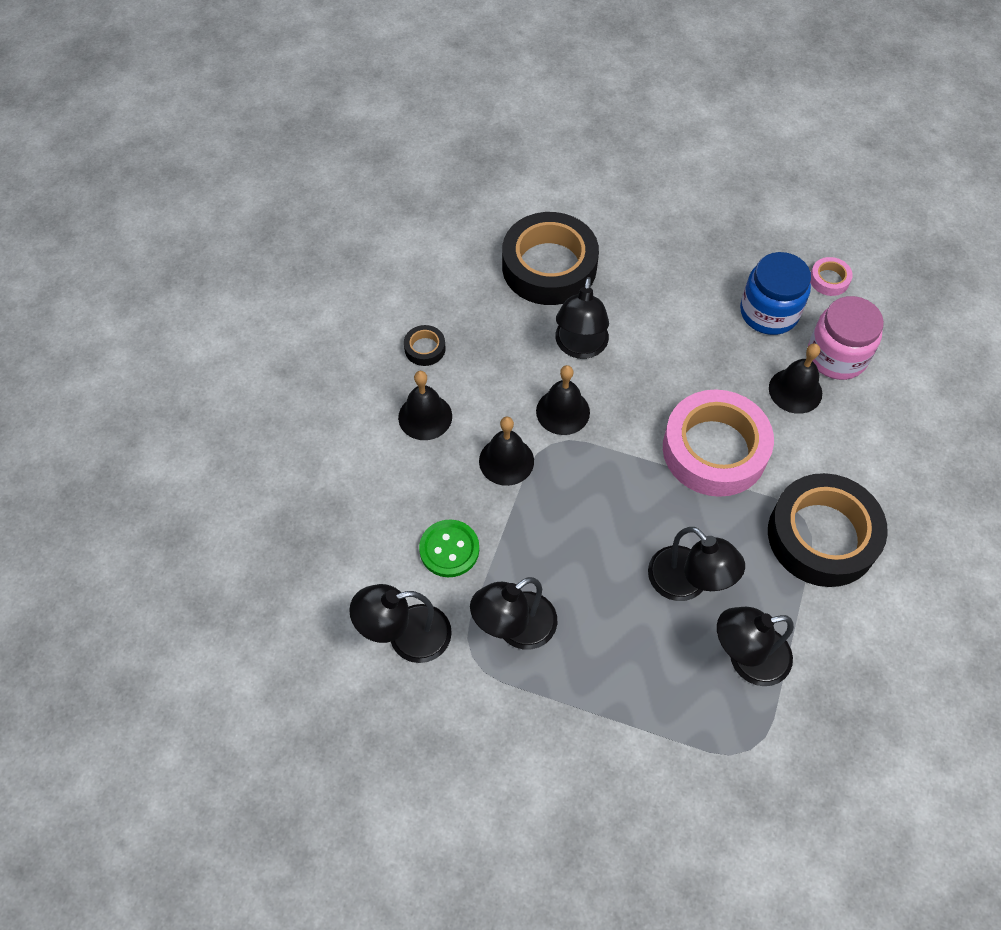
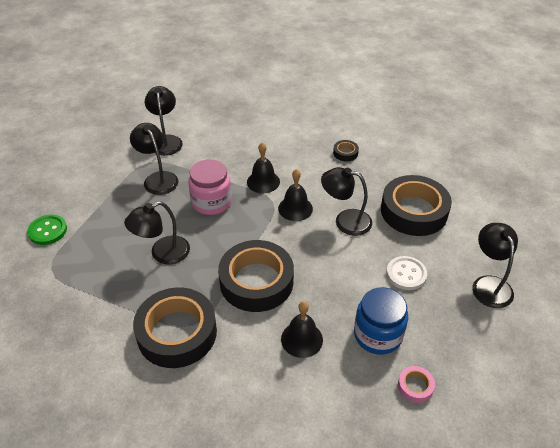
camera: 95 degrees right, 15 degrees down
black bell [398,371,452,440] -> none
green button [419,520,479,577] -> green button moved to [27,215,67,245]
pink tape [663,389,774,497] -> black tape [218,240,294,312]
black lamp [717,607,794,686] -> black lamp moved to [472,223,518,308]
pink jar [808,296,884,380] -> pink jar moved to [188,159,232,215]
none -> white button [386,256,427,290]

